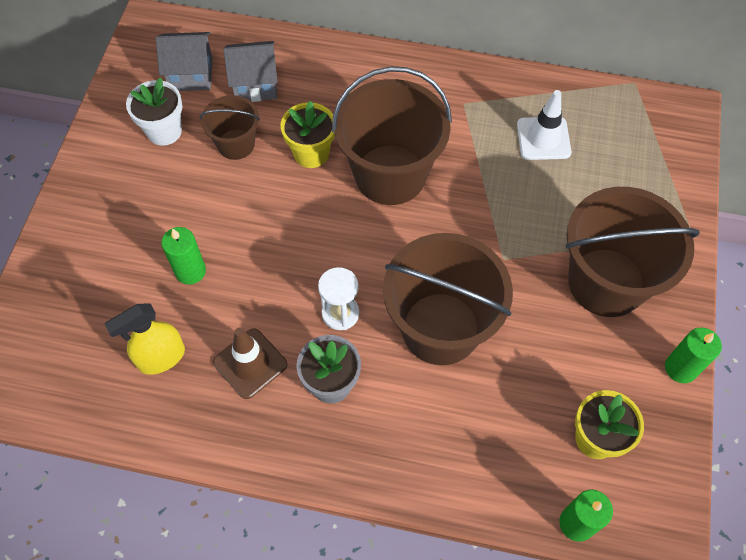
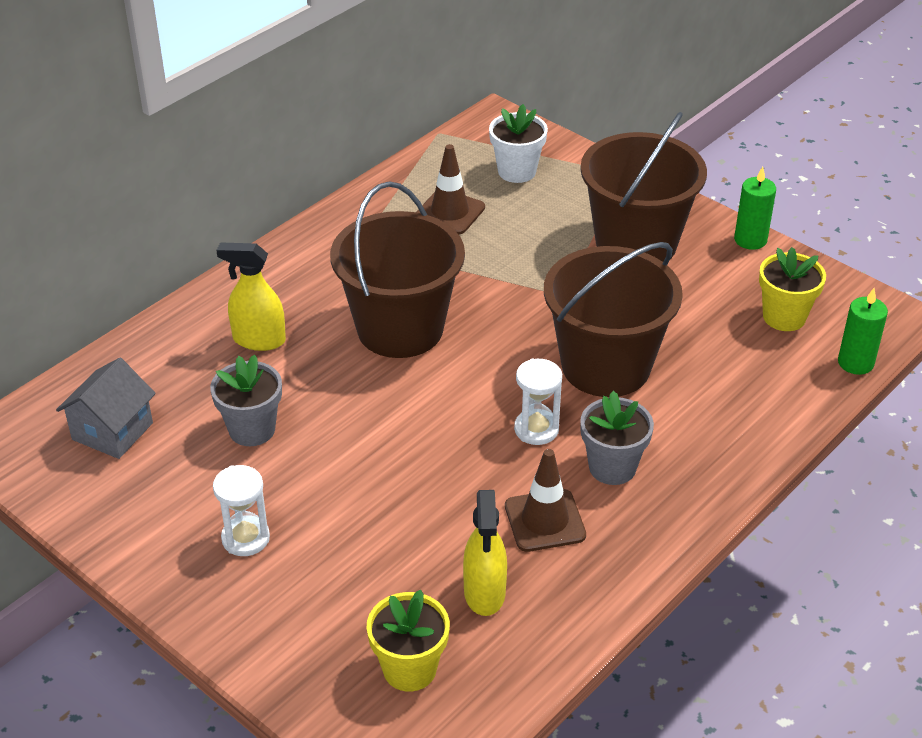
camera: 60 degrees left, 20 degrees down
white flower pot [126,77,182,146] -> white flower pot moved to [489,104,548,183]
green candle [161,227,206,285] -> none
brown bucket [199,95,260,160] -> grey flower pot [210,355,282,446]
grey house [223,41,278,102] -> none
yellow flower pot [281,101,335,168] -> yellow flower pot moved to [367,590,450,692]
white traffic cone [517,90,571,160] -> brown traffic cone [416,144,485,234]
none -> white hourglass [213,465,270,556]
none -> yellow spray bottle [216,242,286,351]

